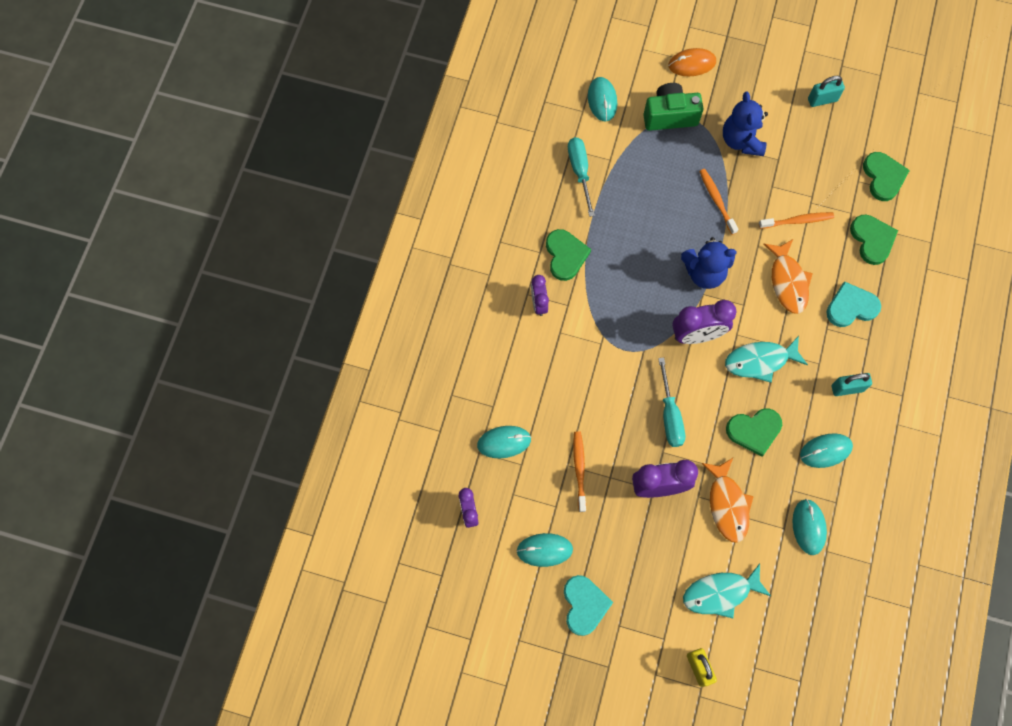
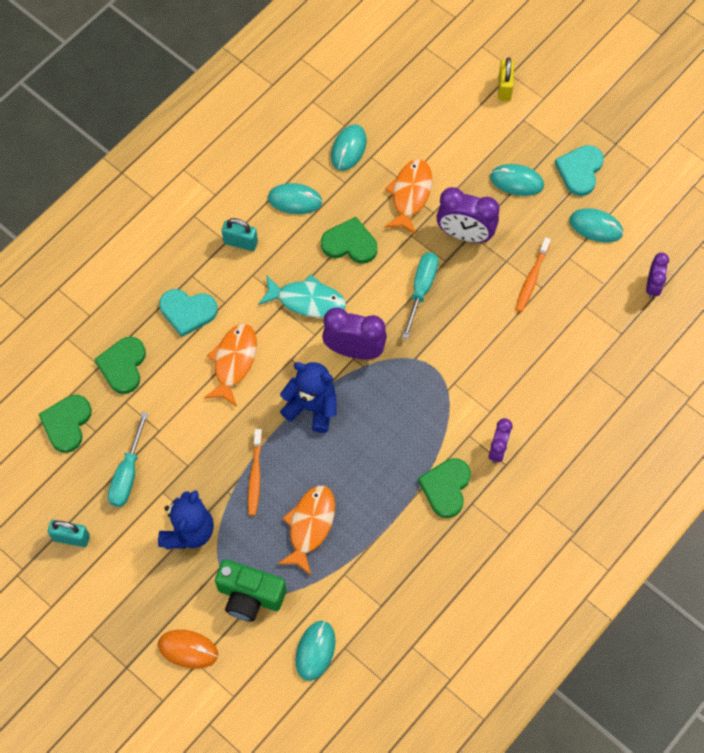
camera: 155 degrees left, 5 degrees down
turquoise mouse [477,426,531,458] -> turquoise mouse moved to [490,164,544,196]
turquoise screwdriver [568,137,595,217] -> turquoise screwdriver moved to [108,412,148,507]
turquoise fish [683,563,771,618] -> none
orange toothbrush [759,212,834,229] -> none
none -> orange fish [277,485,335,575]

